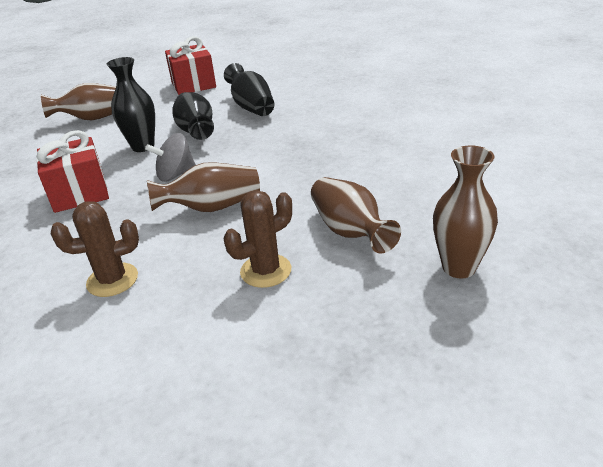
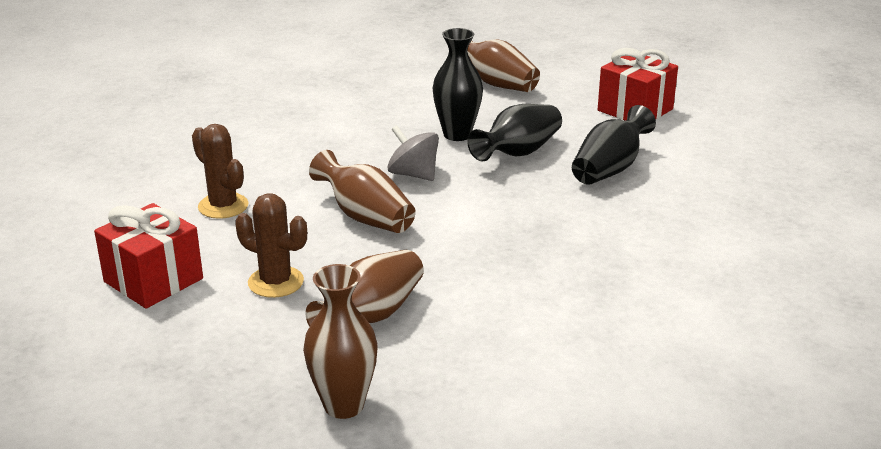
camera: 60 degrees right, 5 degrees down
red gift [36,130,109,213] -> red gift moved to [94,203,203,309]

